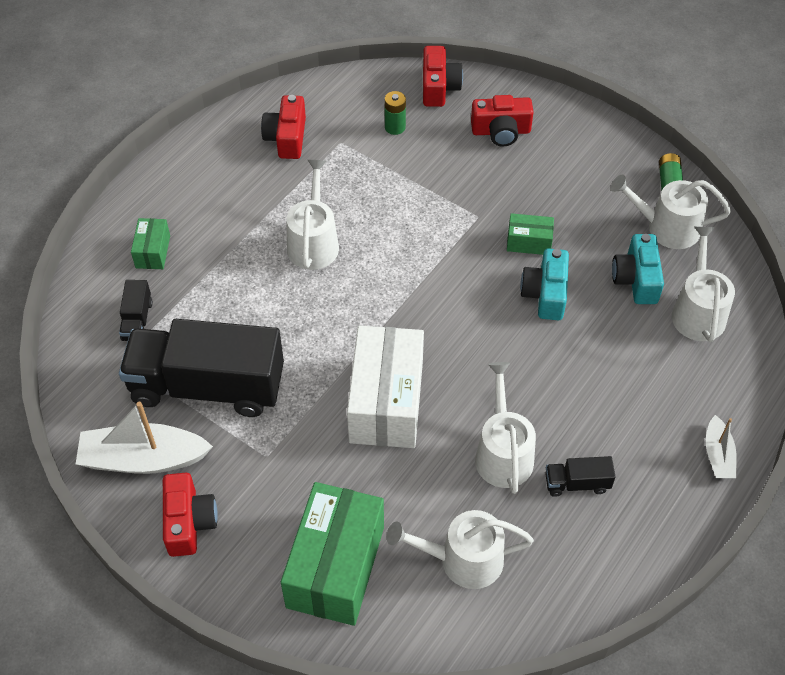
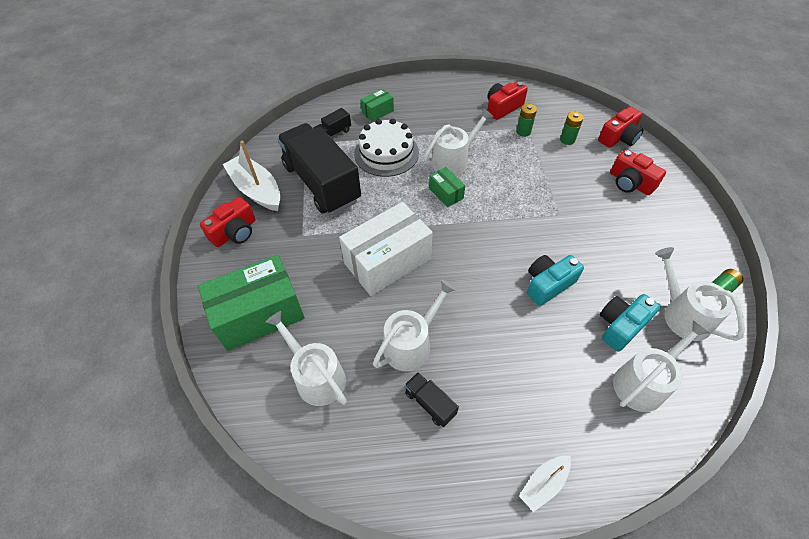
camera: 50 degrees right, 0 degrees up
green box [507,213,554,255] -> green box moved to [429,167,465,207]
none -> white cake [354,118,419,177]
none -> green battery [516,104,537,137]

